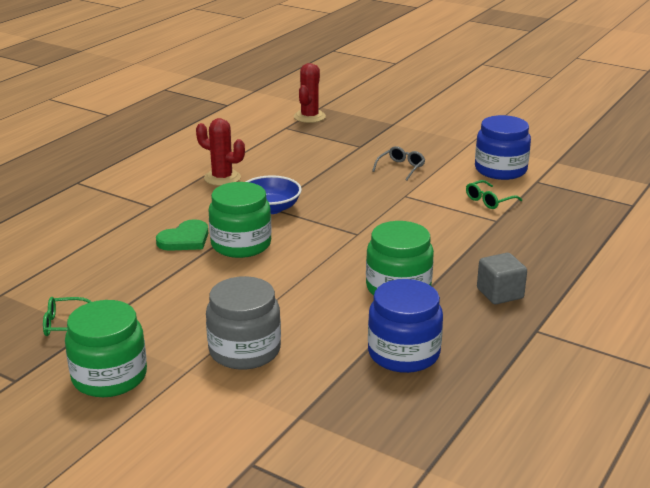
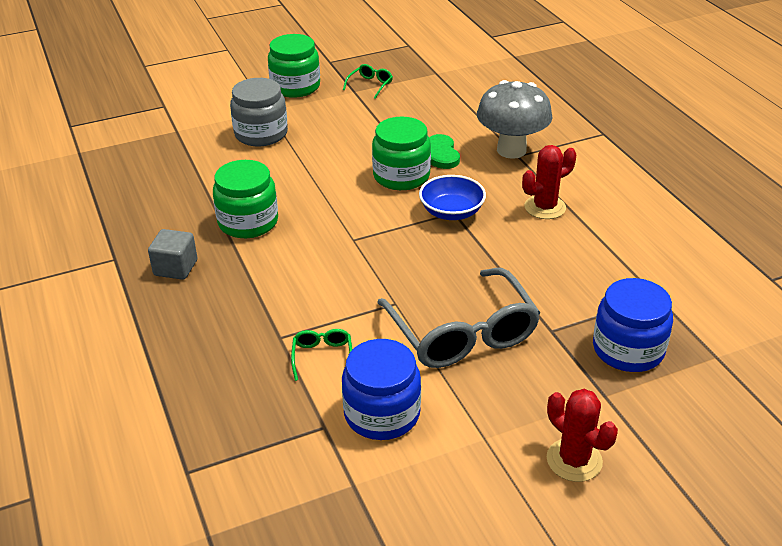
camera: 125 degrees right, 10 degrees up
red cactus [294,63,326,123] -> red cactus moved to [547,389,618,482]
blue jar [368,279,443,373] -> blue jar moved to [593,278,673,372]
grey glasses [372,146,425,181] -> grey glasses [377,268,540,368], size x2.36
none -> grey mushroom [477,80,553,159]

